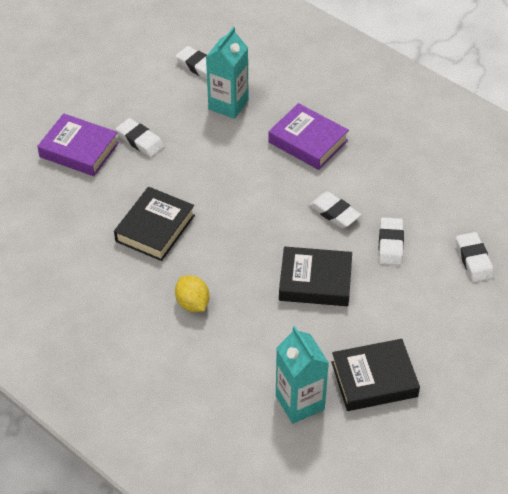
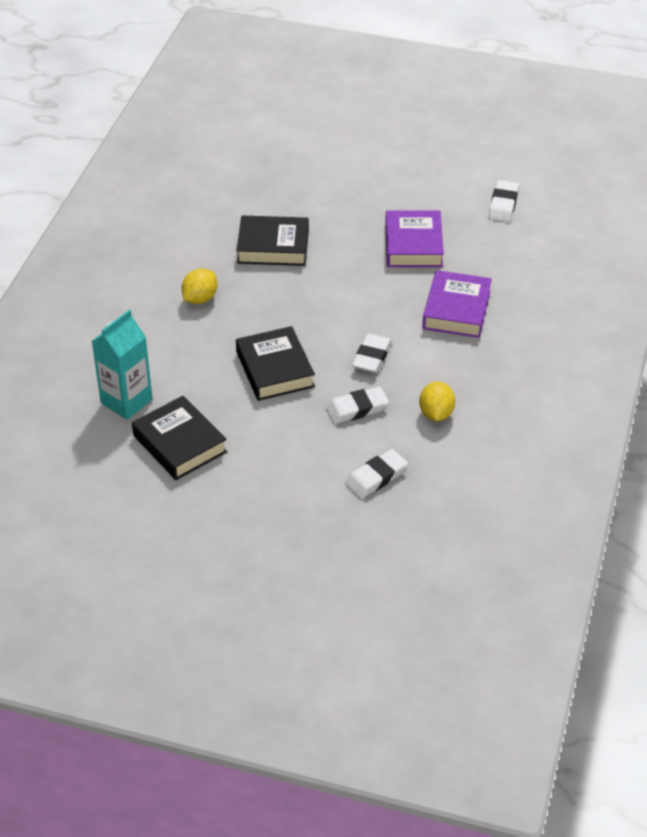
camera: 65 degrees right, 5 degrees down
purple book [37,113,119,176] -> purple book moved to [385,210,444,267]
white eraser [116,118,165,157] -> none
turquoise carton [206,27,249,119] -> none
none -> yellow lemon [419,381,455,421]

